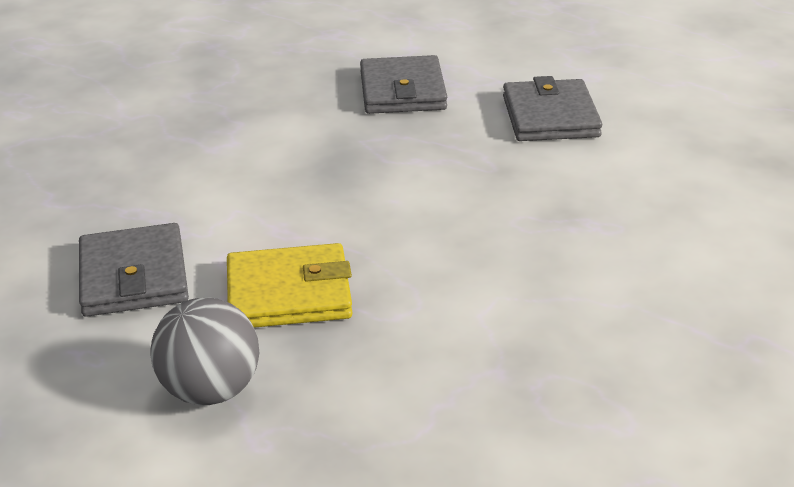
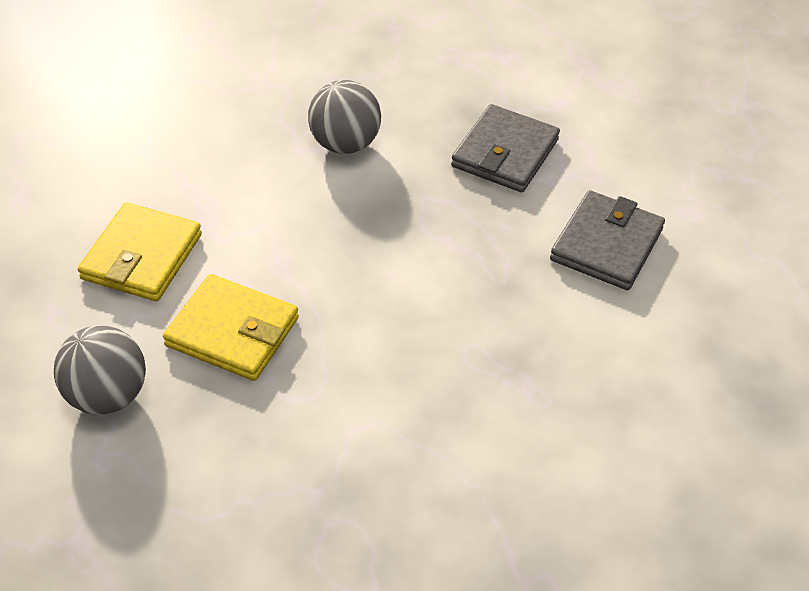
camera: 30 degrees right, 15 degrees up
grey wallet [79,223,189,317] -> yellow wallet [78,202,202,301]
none -> grey ball [308,80,381,154]

